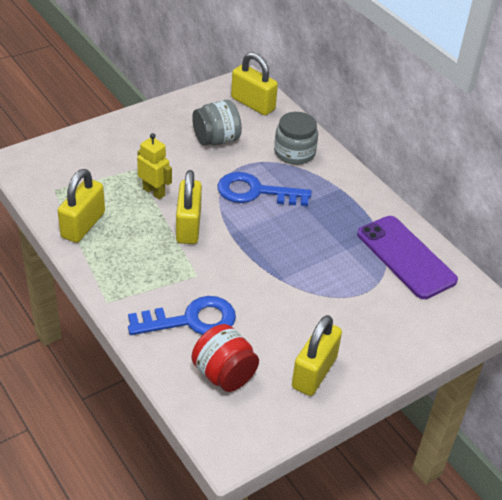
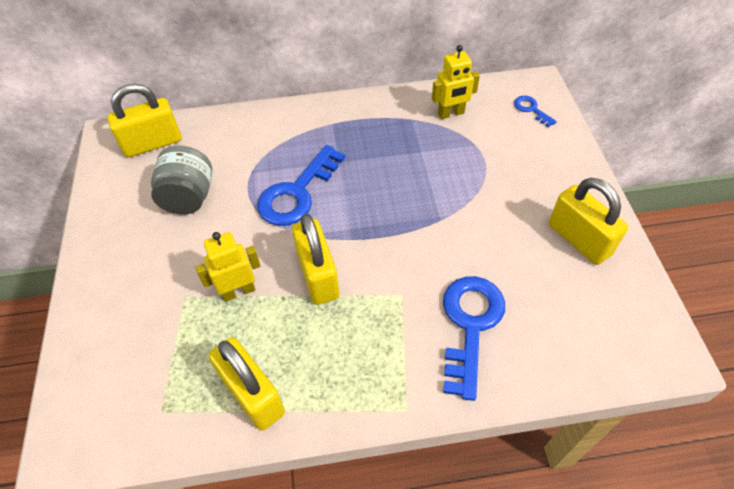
camera: 60 degrees left, 10 degrees up
yellow padlock [176,170,202,244] -> yellow padlock turned 45 degrees clockwise [292,214,339,305]
red jar [192,324,259,392] -> none
grey jar [274,112,318,165] -> none
purple phone [357,216,458,299] -> yellow robot [432,45,480,119]
none -> blue key [514,96,557,127]

